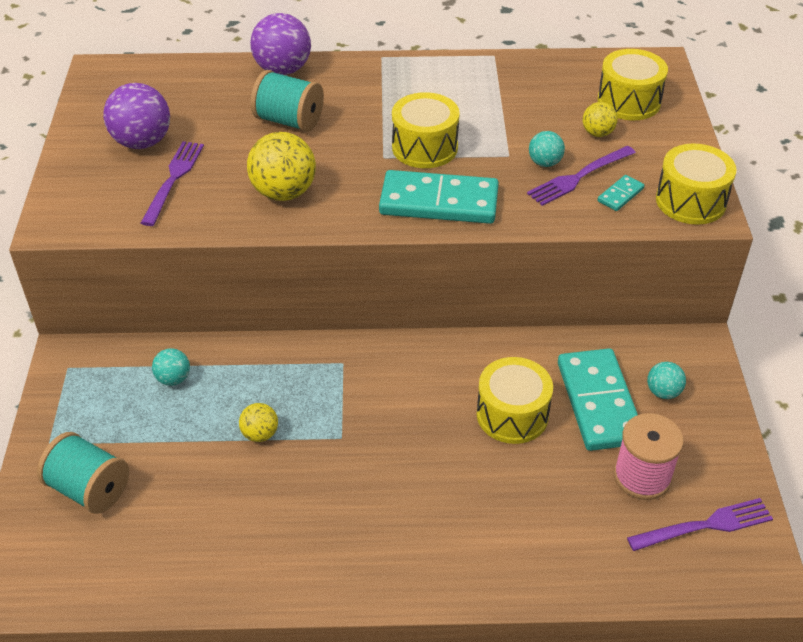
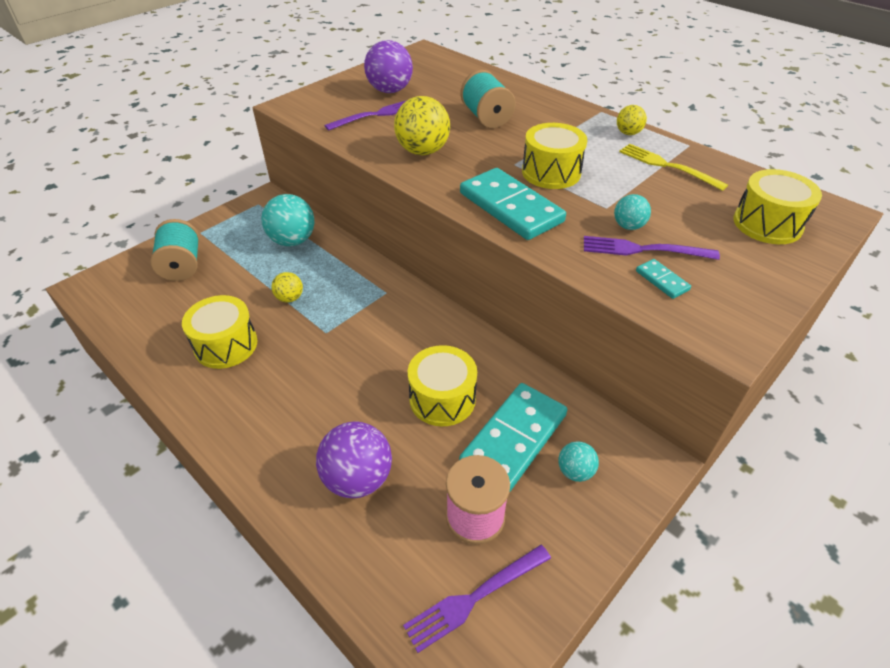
camera: 45 degrees right, 0 degrees up
turquoise ball [152,348,190,386] -> turquoise ball [261,194,314,246], size x1.85
purple ball [250,13,311,75] -> purple ball moved to [316,421,392,498]
yellow ball [583,102,618,137] -> yellow ball moved to [617,105,647,135]
turquoise domino [598,175,645,211] -> turquoise domino turned 60 degrees clockwise [636,259,691,299]
purple fork [627,498,773,551] -> purple fork turned 120 degrees clockwise [403,545,551,653]
yellow drum [656,143,736,225] -> yellow drum moved to [182,295,258,369]
none -> yellow fork [619,144,728,191]

